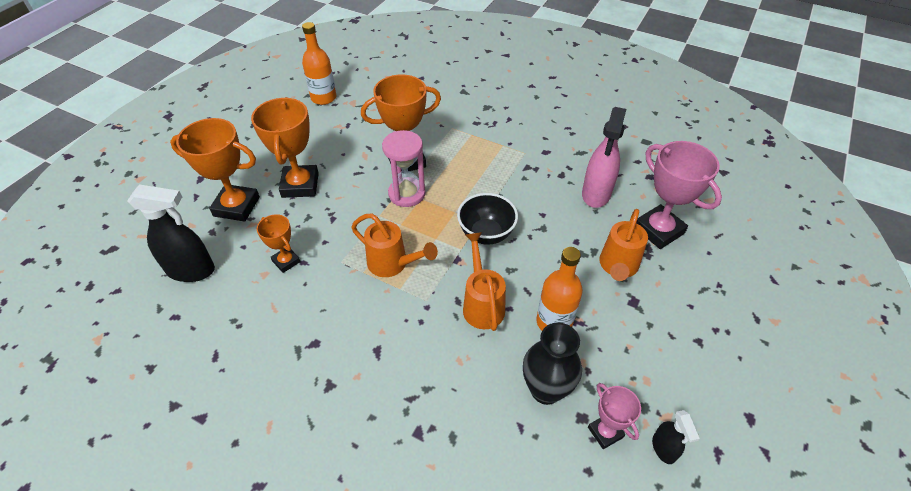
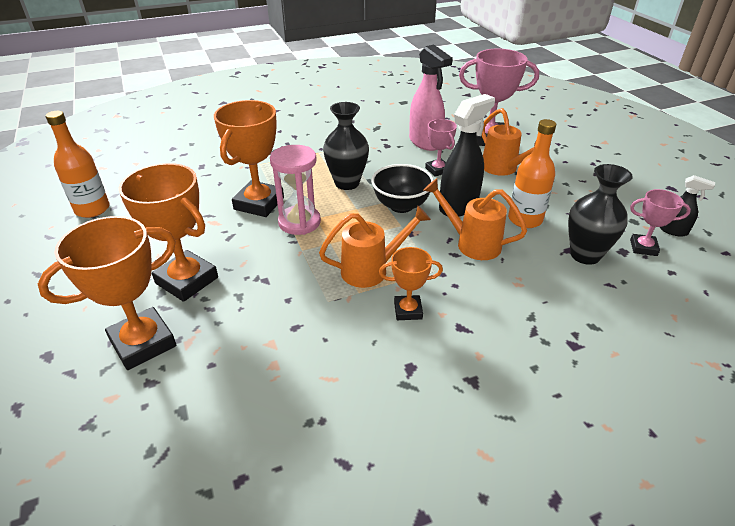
camera: 50 degrees left, 10 degrees down
black spray bottle [127,185,215,282] -> black spray bottle moved to [439,94,495,216]
orange trophy [257,214,301,273] -> orange trophy moved to [379,247,443,320]
none -> black vase [323,102,369,190]
none -> pink trophy [425,119,457,177]

